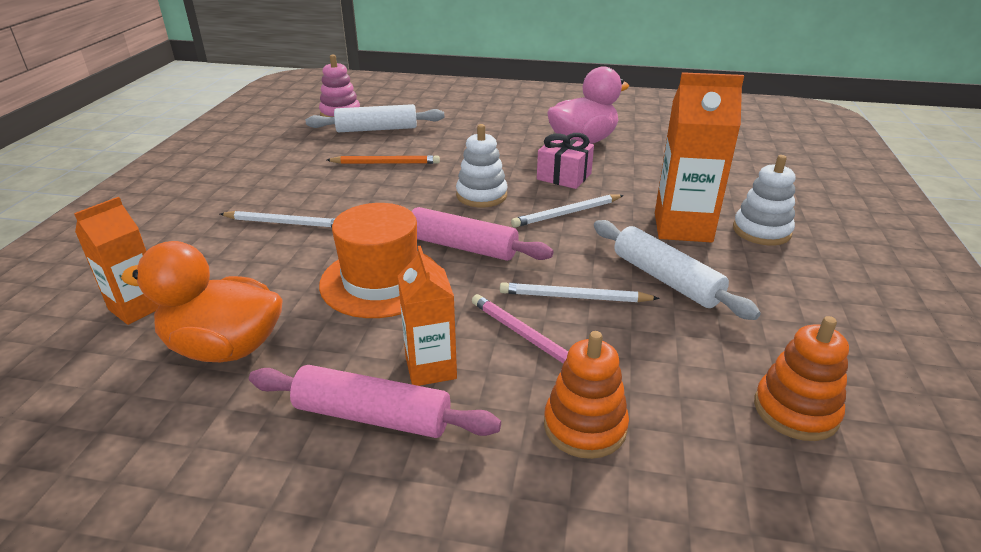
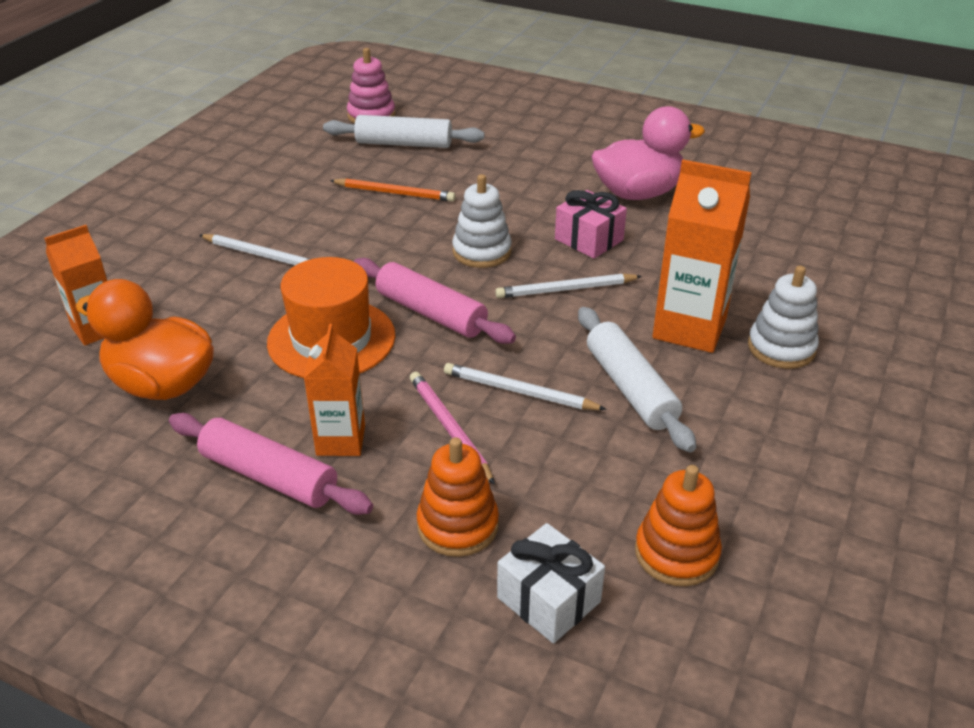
camera: 15 degrees right, 5 degrees up
none -> white gift [497,523,605,643]

